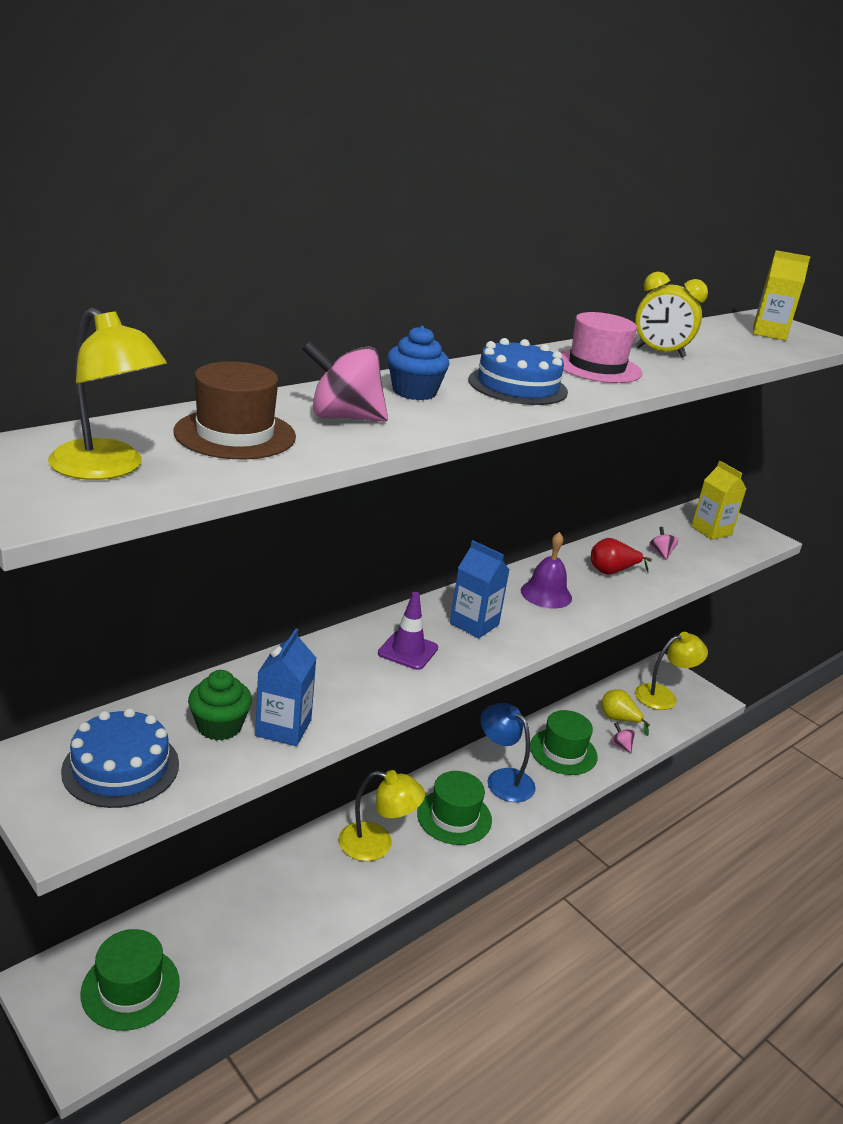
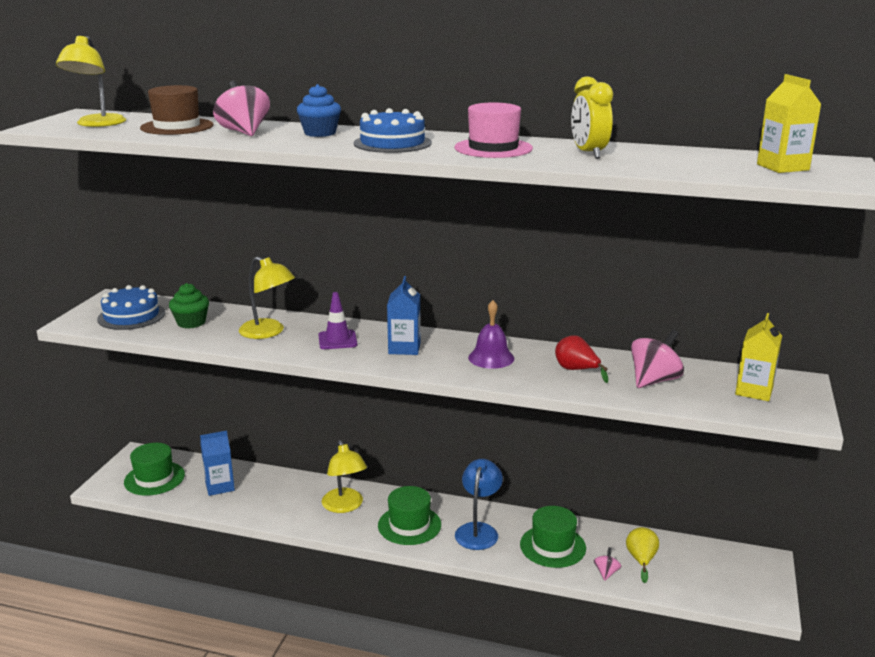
camera: 60 degrees right, 5 degrees down
blue carton [255,629,316,746] -> blue carton moved to [200,431,235,496]
yellow lamp [635,632,708,710] -> yellow lamp moved to [239,257,295,339]
pink spinning top [649,527,678,560] -> pink spinning top [631,330,684,388], size x1.96

